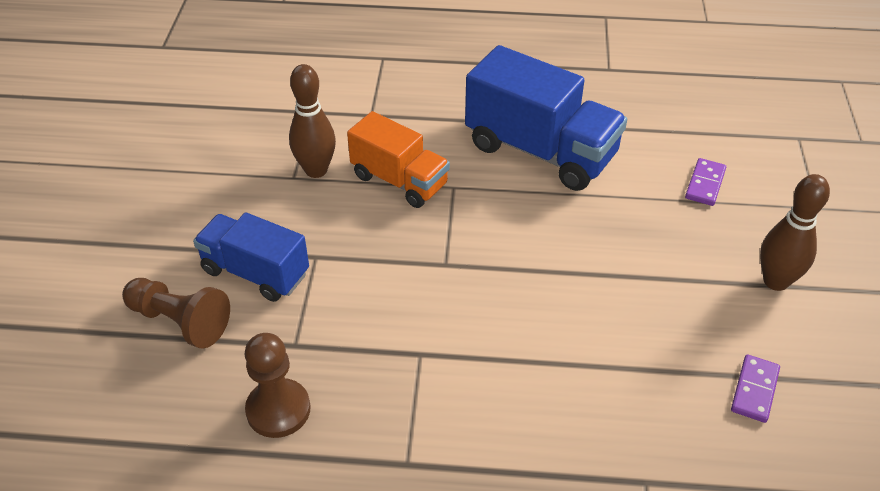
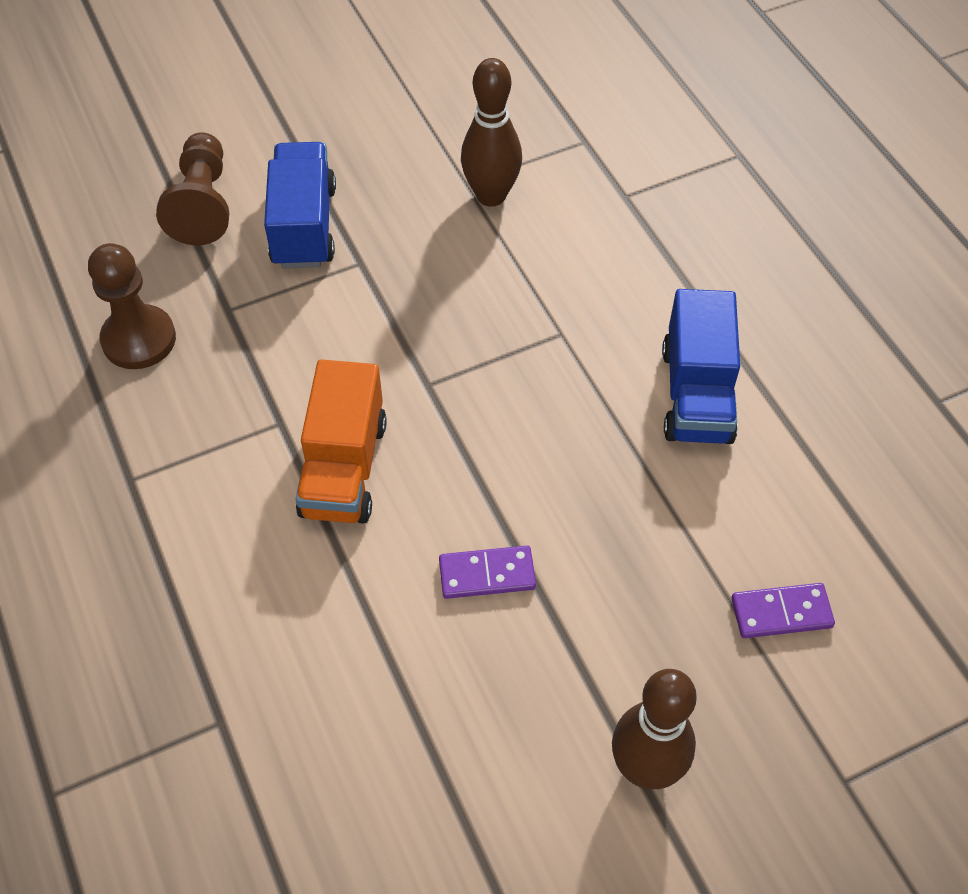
camera: 60 degrees right, 10 degrees up
orange truck [347,111,450,208] -> orange truck moved to [296,359,387,524]
blue truck [465,45,627,191] -> blue truck [662,289,740,444], size x0.64
purple domino [731,354,780,423] -> purple domino moved to [439,545,536,599]

